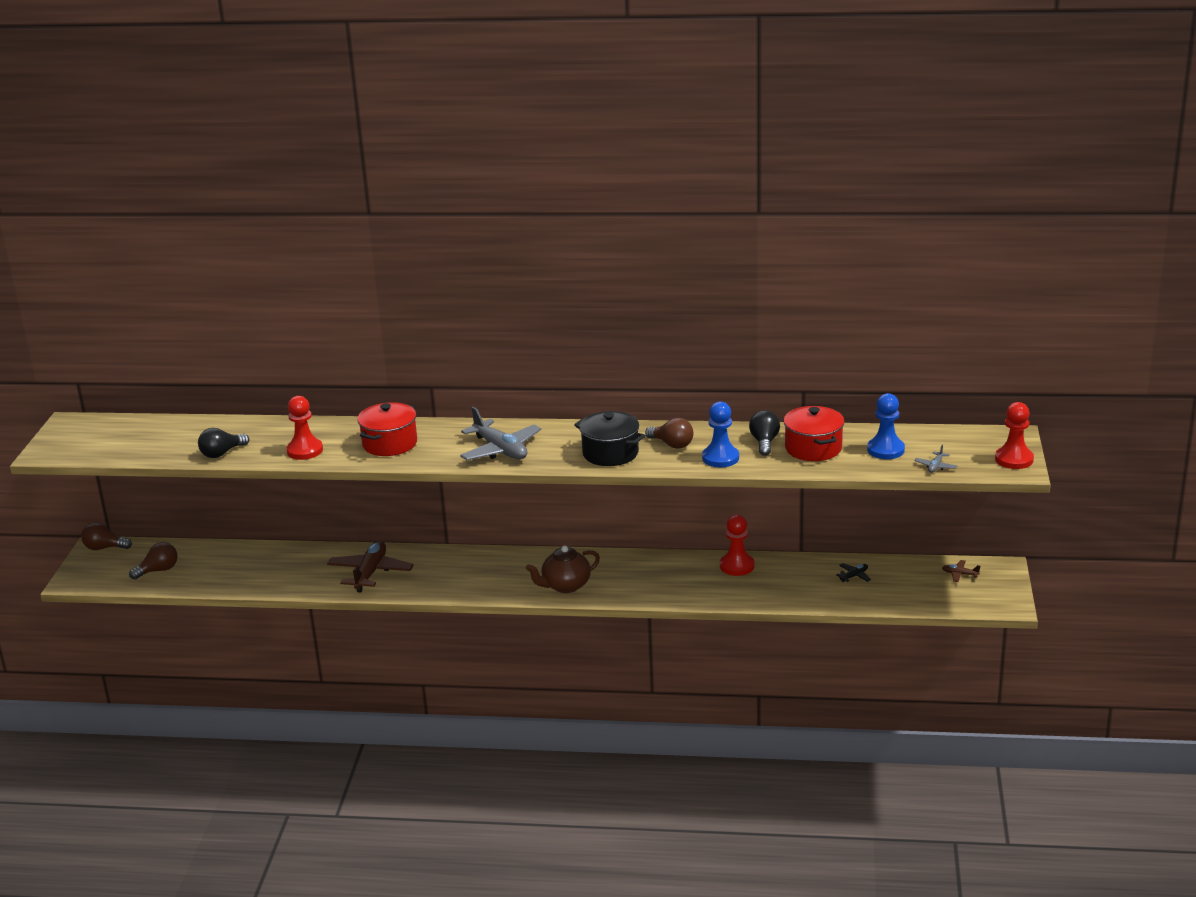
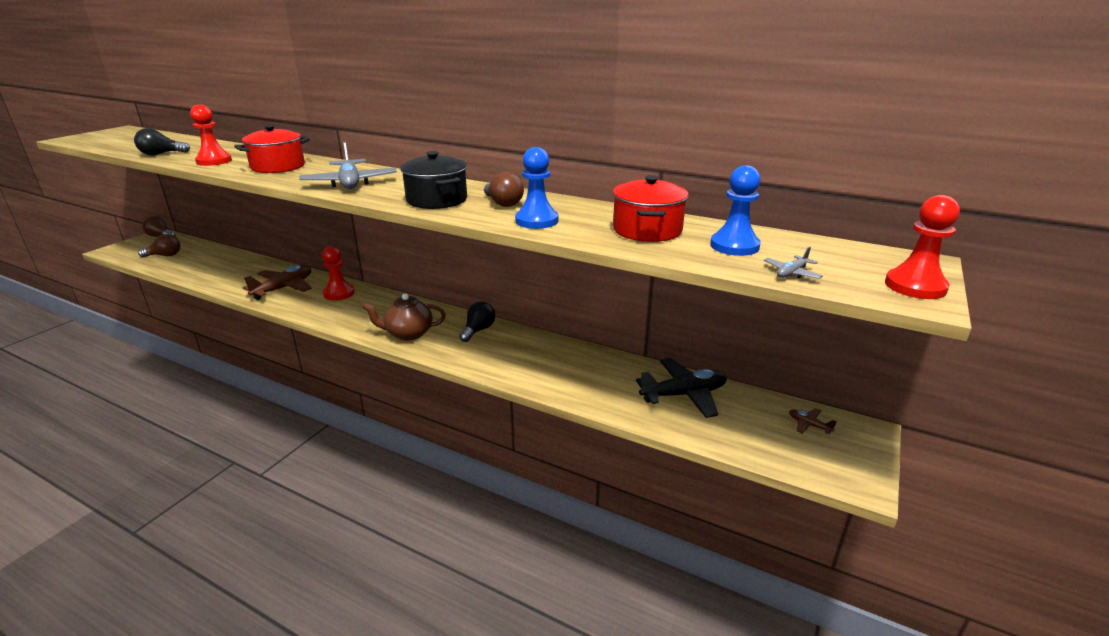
camera: 20 degrees right, 0 degrees up
red pawn [720,515,755,576] -> red pawn moved to [322,246,355,301]
black light bulb [749,410,780,456] -> black light bulb moved to [459,301,495,342]
black plane [836,563,871,582] -> black plane [636,358,727,418], size x2.25

